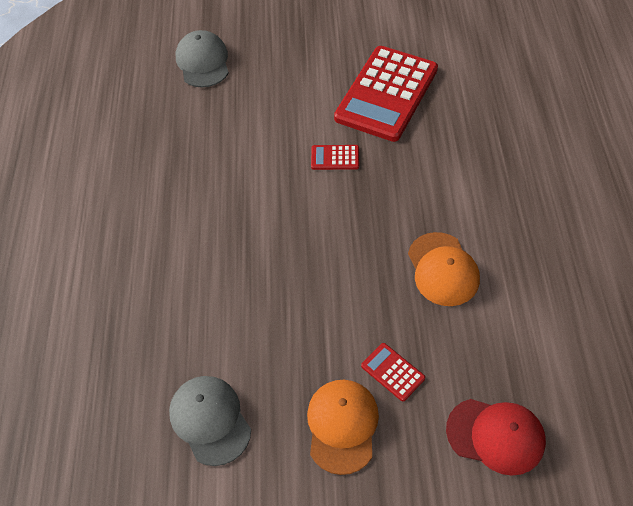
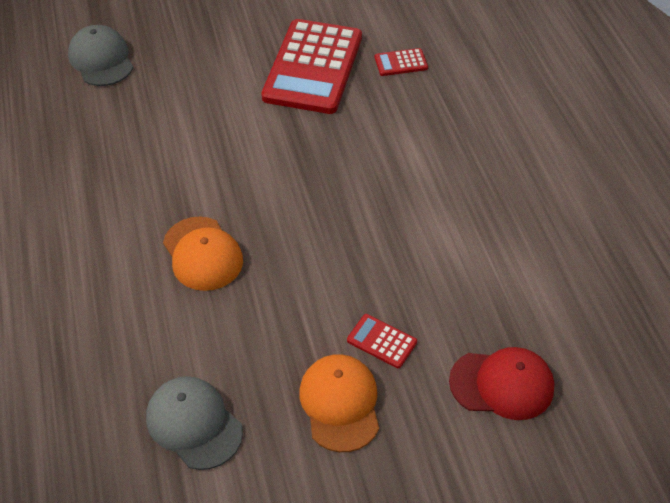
camera: 15 degrees left, 5 degrees down
red calculator [311,145,359,170] -> red calculator moved to [374,48,428,76]
orange cap [408,232,480,306] -> orange cap moved to [163,217,243,291]

